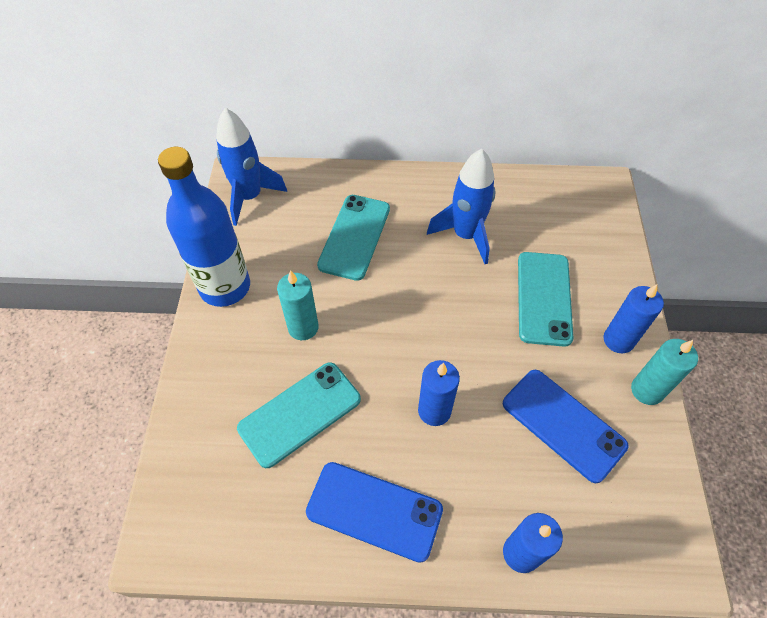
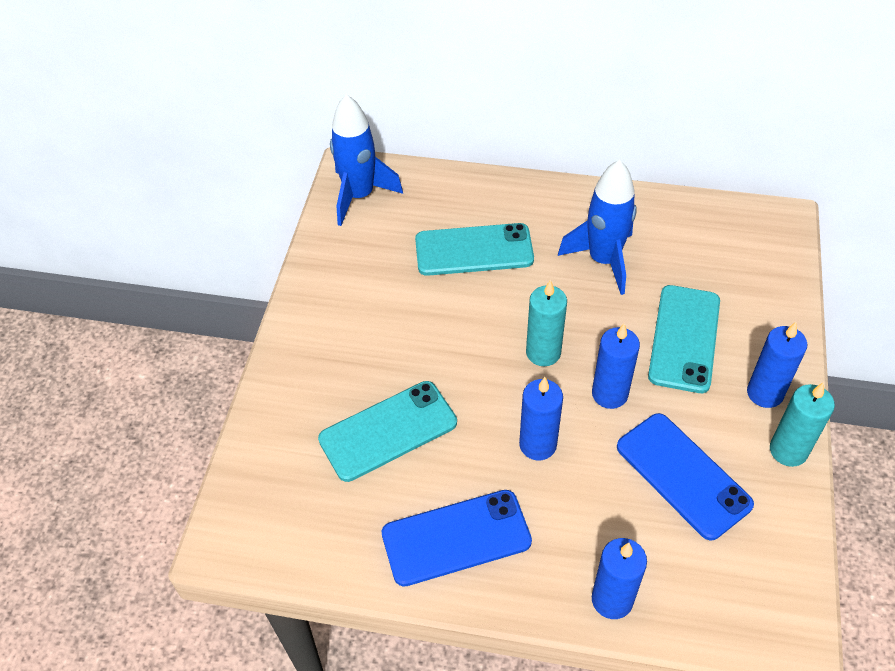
camera: 10 degrees right, 5 degrees down
blue bottle [158,147,250,307] -> none
turquoise candle [277,270,319,340] -> turquoise candle moved to [526,280,567,366]
blue phone [306,462,443,563] -> blue phone turned 45 degrees counterclockwise [382,490,532,587]
turquoise phone [317,195,390,281] -> turquoise phone turned 60 degrees clockwise [415,223,534,276]
none -> blue candle [592,324,640,409]

